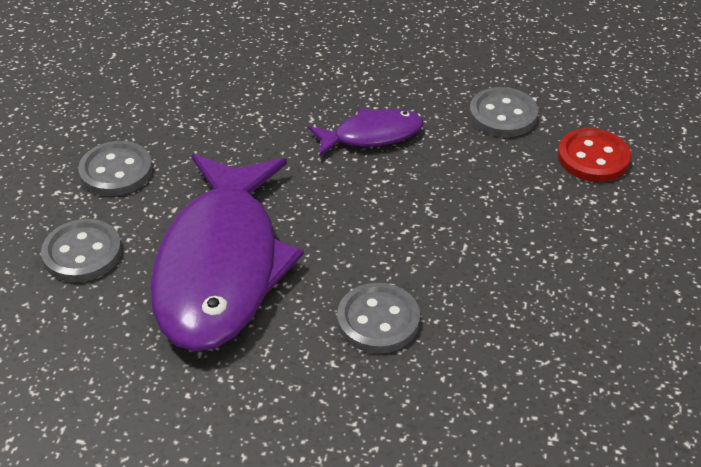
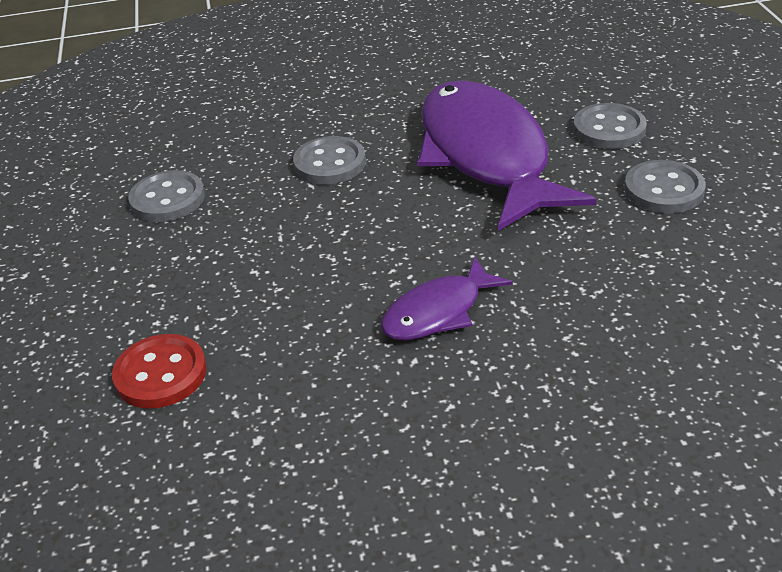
camera: 160 degrees right, 5 degrees down
grey button [469,87,538,137] -> grey button moved to [128,170,205,222]

